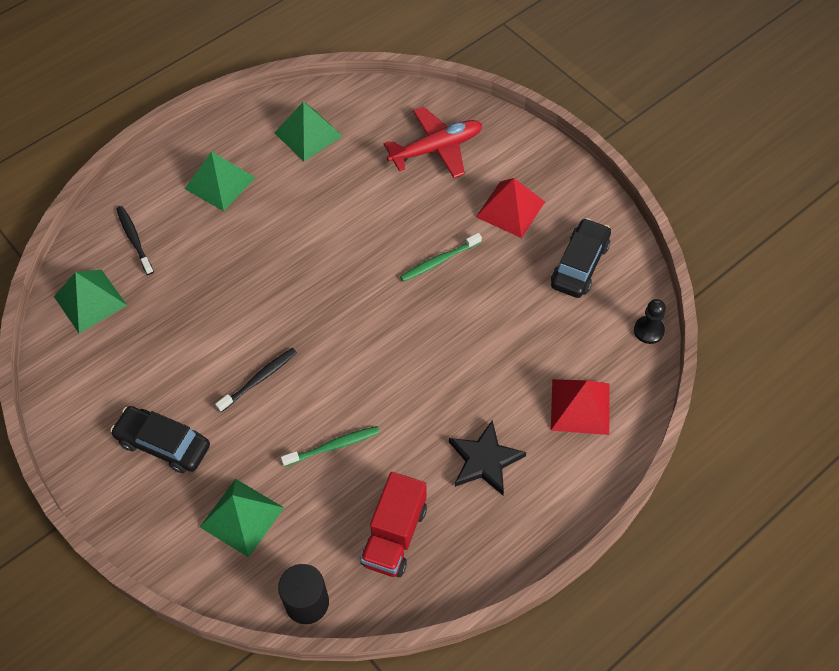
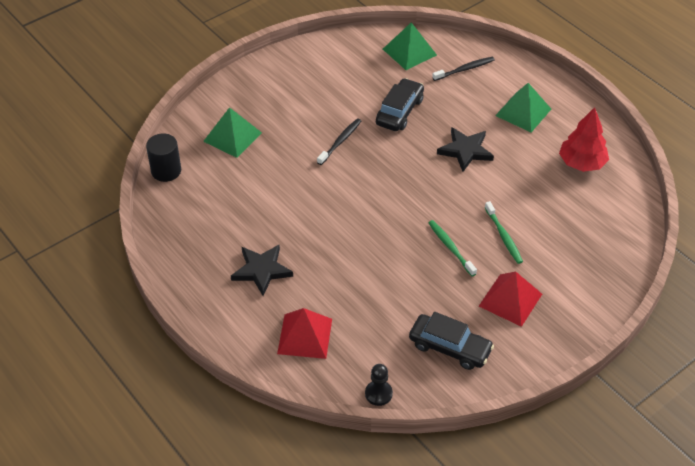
camera: 90 degrees right, 10 degrees down
black car [110,406,210,473] -> black car moved to [376,78,424,131]
black toothbrush [215,348,297,412] -> black toothbrush turned 105 degrees counterclockwise [317,118,361,165]
green pyramid [274,102,342,161] -> red tree [559,107,609,172]
green toothbrush [281,426,380,467] -> green toothbrush moved to [485,201,523,264]
red truck [360,472,427,577] -> none
red plane [384,106,482,178] -> none
none -> black star [437,127,494,172]

